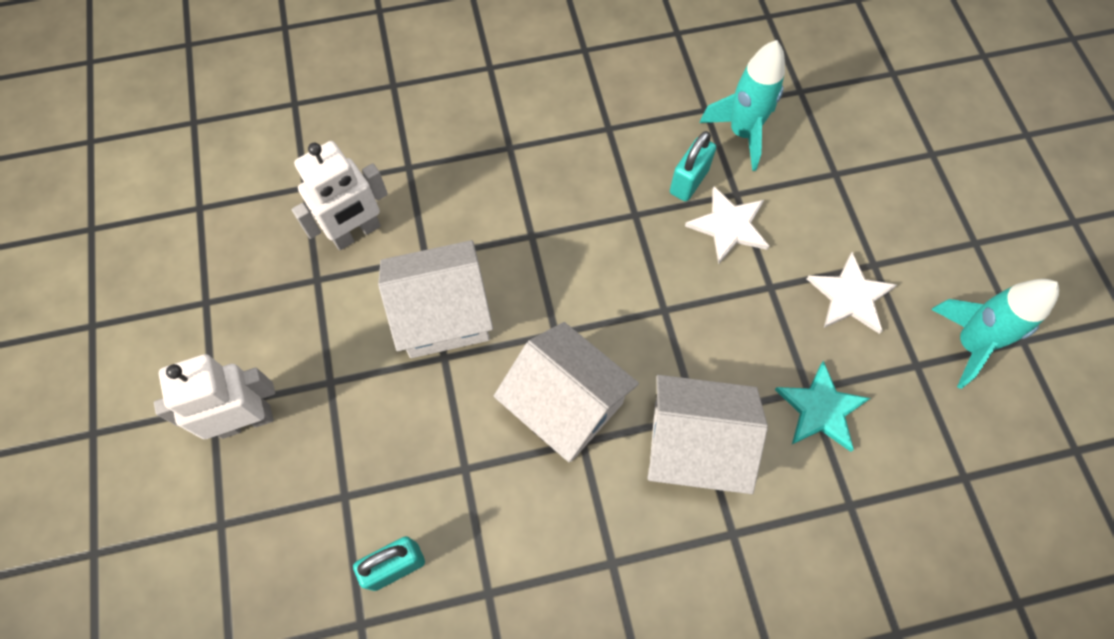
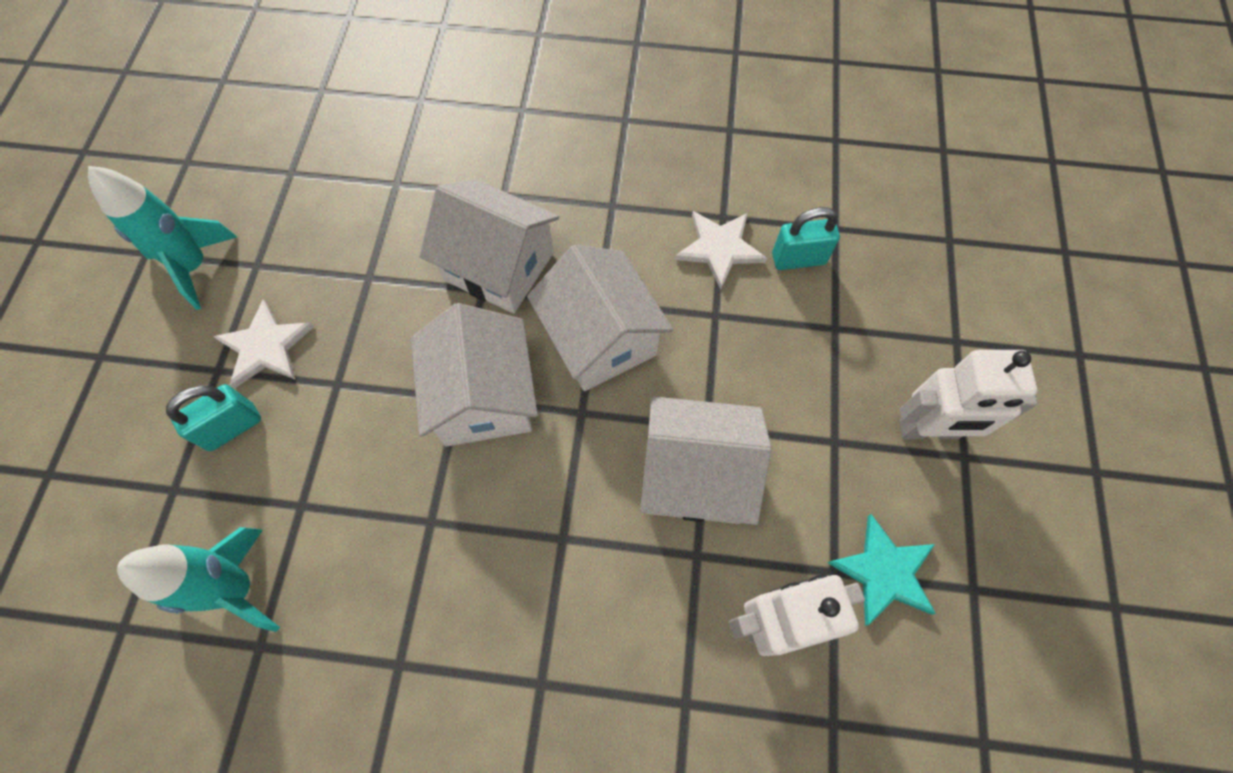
camera: 160 degrees left, 0 degrees up
turquoise padlock [670,131,716,201] -> turquoise padlock moved to [166,384,261,451]
white star [685,186,769,264] -> white star moved to [675,211,767,290]
turquoise star [775,361,870,452] -> turquoise star moved to [828,514,936,626]
none -> white house [411,303,538,446]

